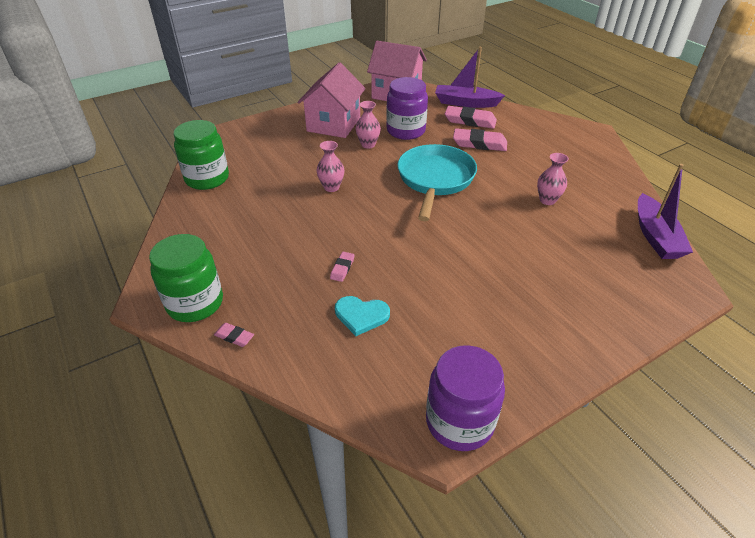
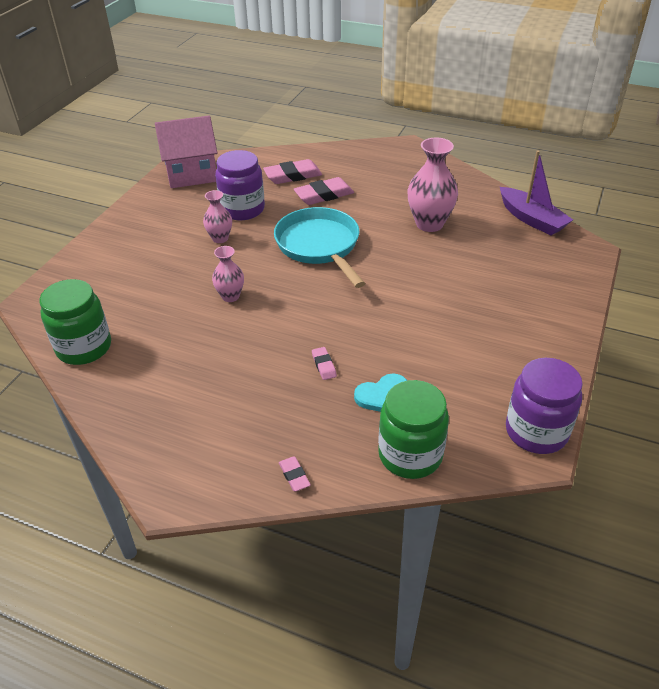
camera: 35 degrees left, 0 degrees up
green jar [149,234,223,322] -> green jar moved to [378,380,449,479]
pink eraser [214,323,254,347] -> pink eraser turned 75 degrees clockwise [279,456,311,491]
pink house [297,62,366,138] -> none
purple boat [435,47,505,108] -> none
pink vase [537,153,569,205] -> pink vase [408,138,458,232], size x1.75

